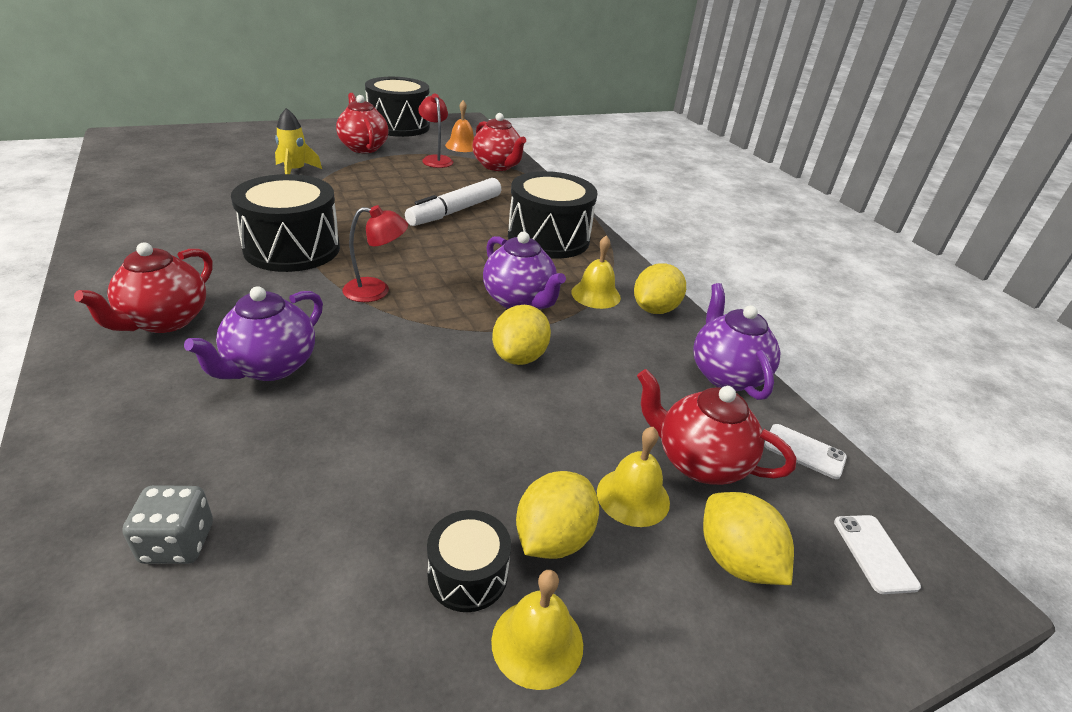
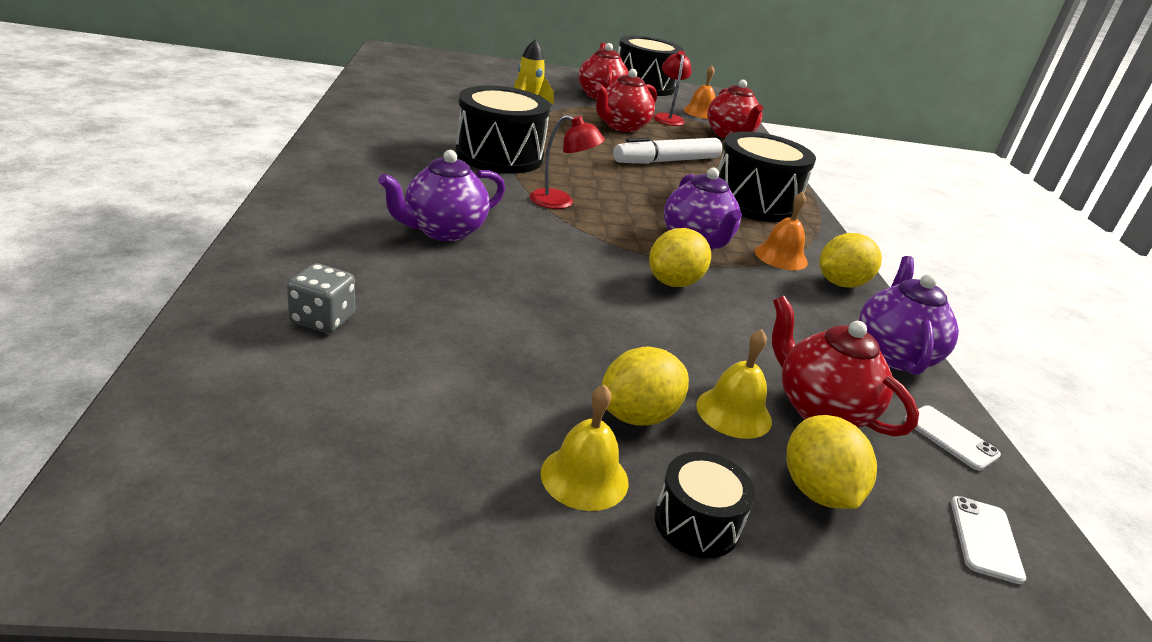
camera: 20 degrees right, 5 degrees down
red teapot [74,243,213,333] -> red teapot moved to [595,69,657,132]
black drum [427,510,511,612] -> black drum moved to [654,452,755,558]
yellow bell [571,235,621,309] -> orange bell [755,191,808,270]

